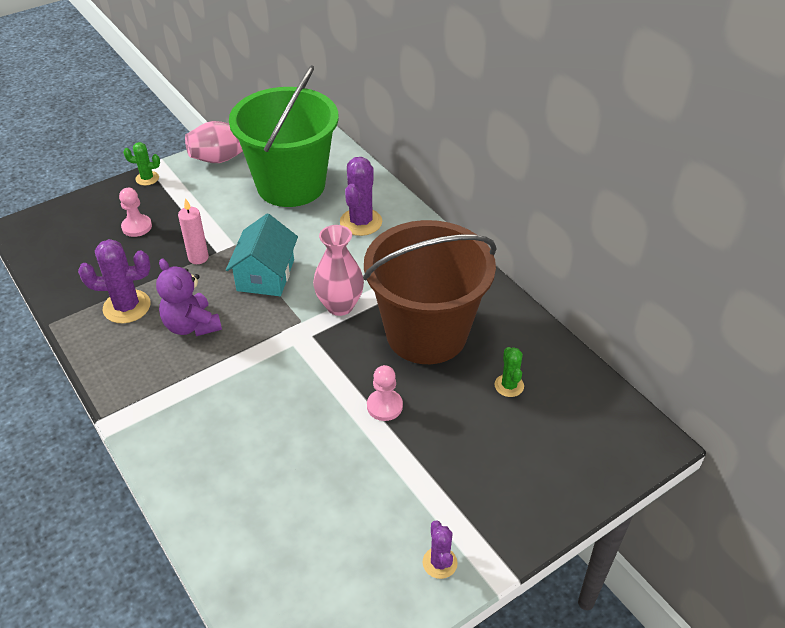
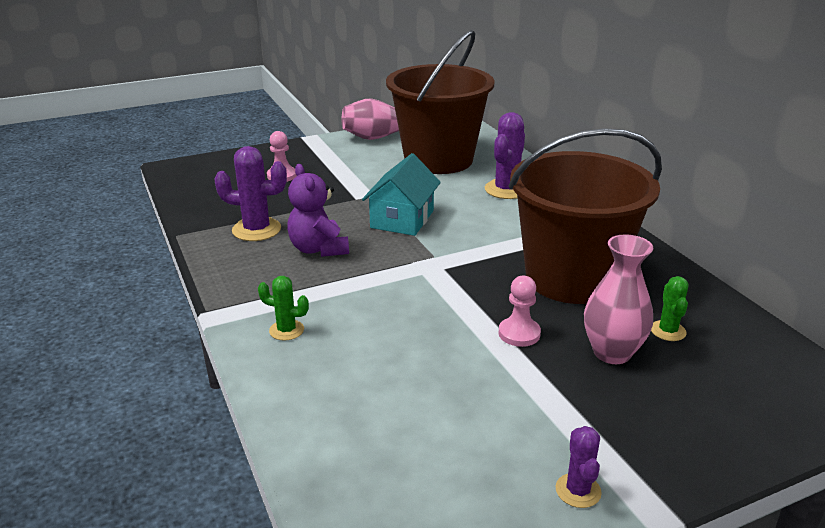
camera: 10 degrees right, 15 degrees down
green cactus [123,142,160,186] -> green cactus moved to [258,276,309,341]
pink candle [178,198,209,264] -> none
green bucket [229,65,339,207] -> brown bucket [386,30,495,174]
pink vase [313,225,364,316] -> pink vase moved to [584,234,653,364]

